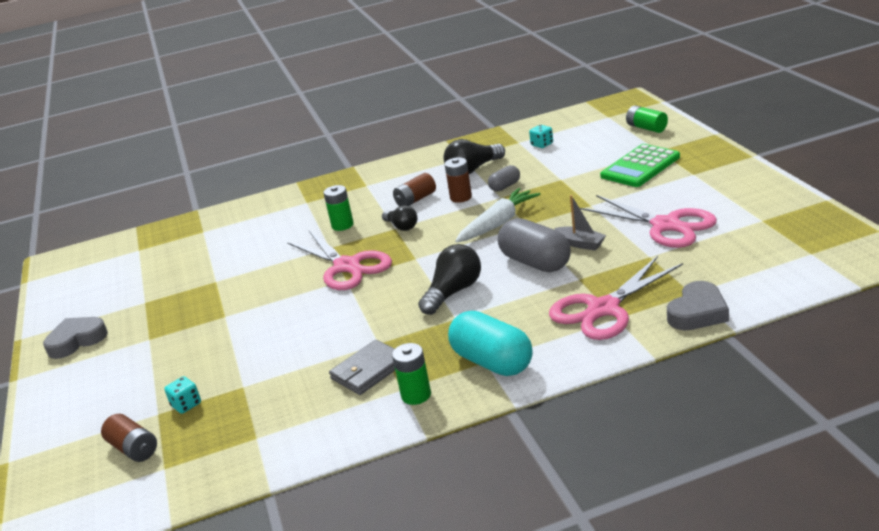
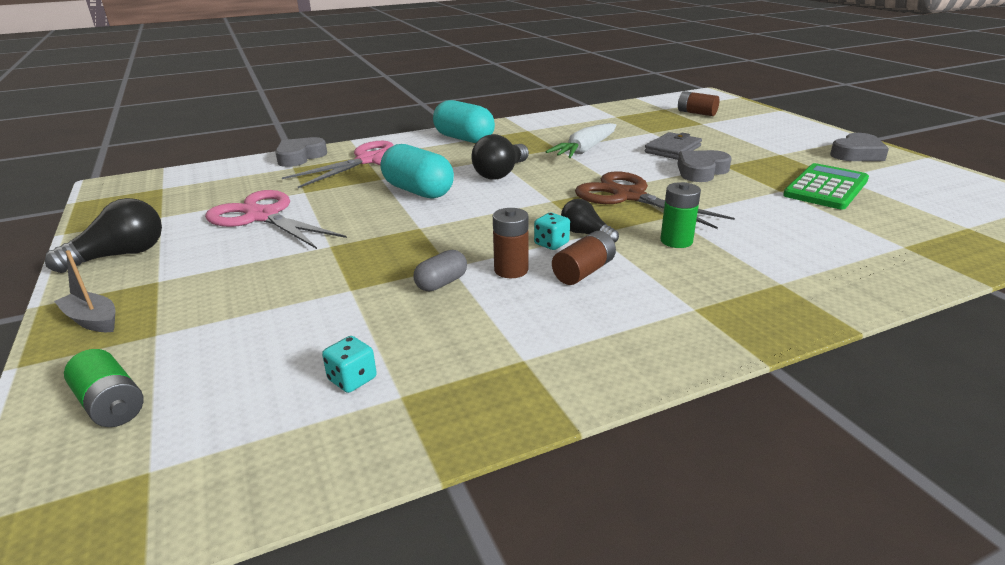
camera: 170 degrees right, 0 degrees up
turquoise dice [164,376,201,414] -> turquoise dice moved to [534,213,570,250]
pink scissors [287,231,392,290] -> brown scissors [575,171,735,229]
grey wallet [329,340,395,395] -> grey wallet moved to [645,132,702,160]
green battery [392,343,431,405] -> none
black light bulb [444,139,505,174] -> black light bulb moved to [45,198,162,273]
white carrot [455,188,541,243] -> white carrot moved to [546,123,616,158]
grey capsule [498,218,571,272] -> turquoise capsule [381,144,454,199]
grey boat [554,195,606,251] -> grey boat moved to [54,250,115,332]
green calculator [600,144,680,187] -> green calculator moved to [783,163,869,209]
none -> grey heart [677,150,732,182]

